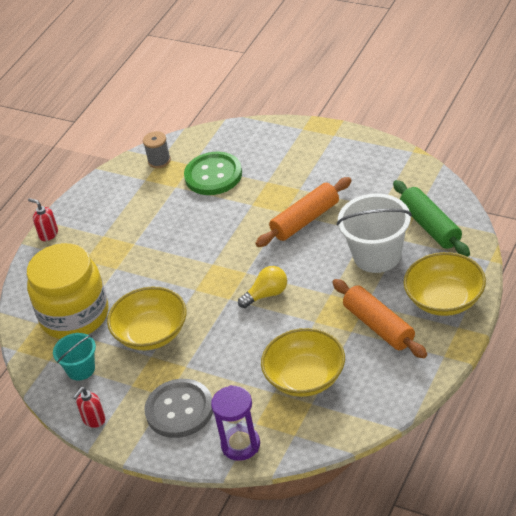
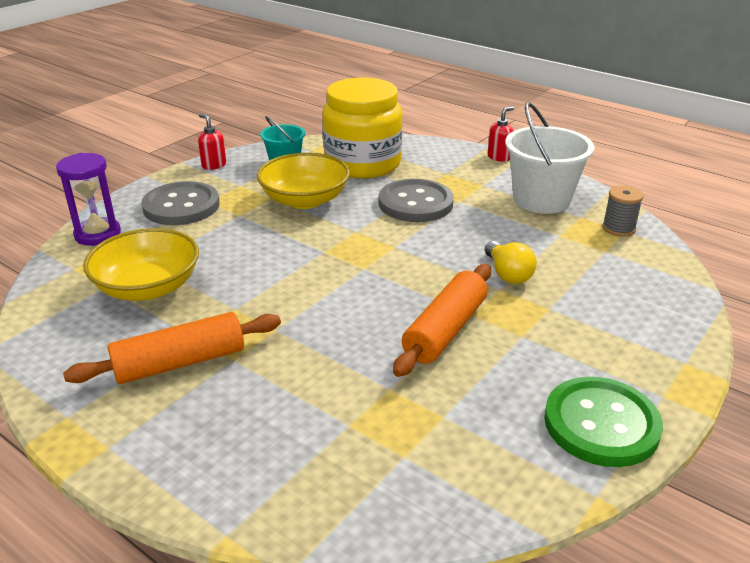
camera: 95 degrees right, 10 degrees down
green button [184,152,242,195] -> green button moved to [544,377,663,467]
yellow light bulb [238,266,287,308] -> yellow light bulb moved to [485,241,537,284]
orange rolling pin [255,177,352,247] -> orange rolling pin turned 60 degrees clockwise [393,264,491,377]
white bucket [336,193,412,273] -> white bucket moved to [505,102,595,214]
green rolling pin [393,180,470,257] -> none
yellow bowl [404,252,486,316] -> none
none -> grey button [379,179,454,222]

